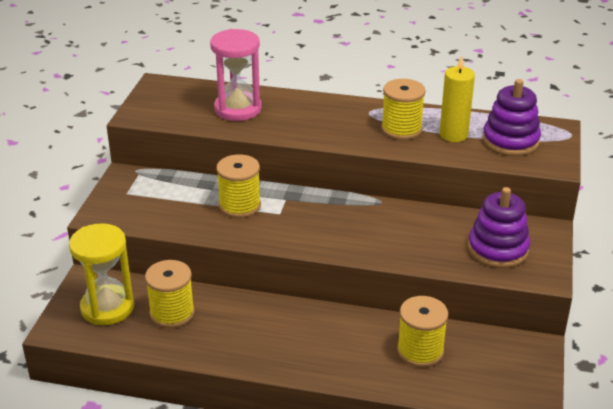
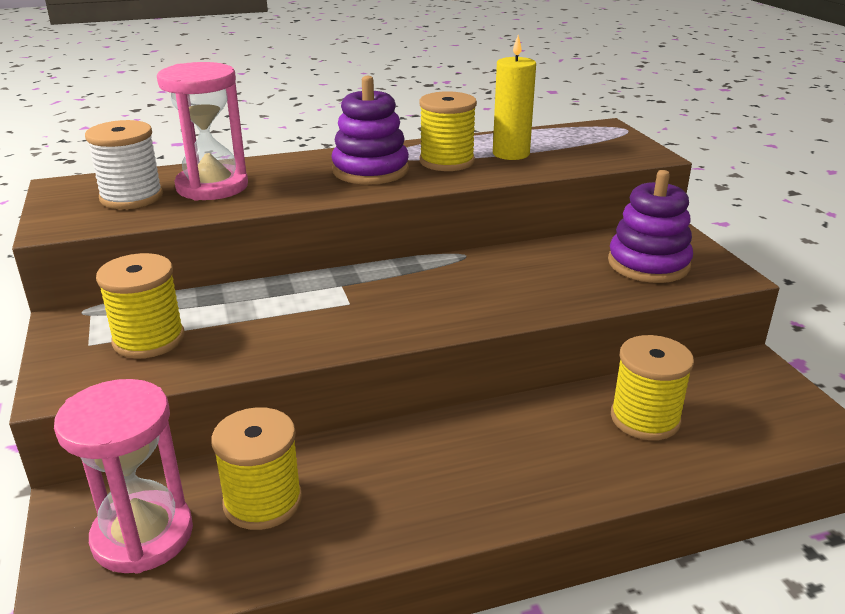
camera: 30 degrees left, 5 degrees down
yellow hourglass [69,223,134,325] -> pink hourglass [54,379,193,574]
yellow spool [216,154,261,218] -> yellow spool moved to [96,253,185,358]
purple stacking toy [483,79,541,156] -> purple stacking toy moved to [331,76,409,185]
none -> white spool [85,120,163,209]

